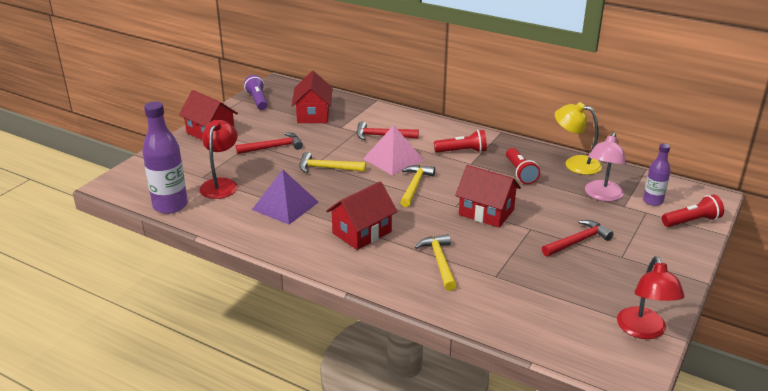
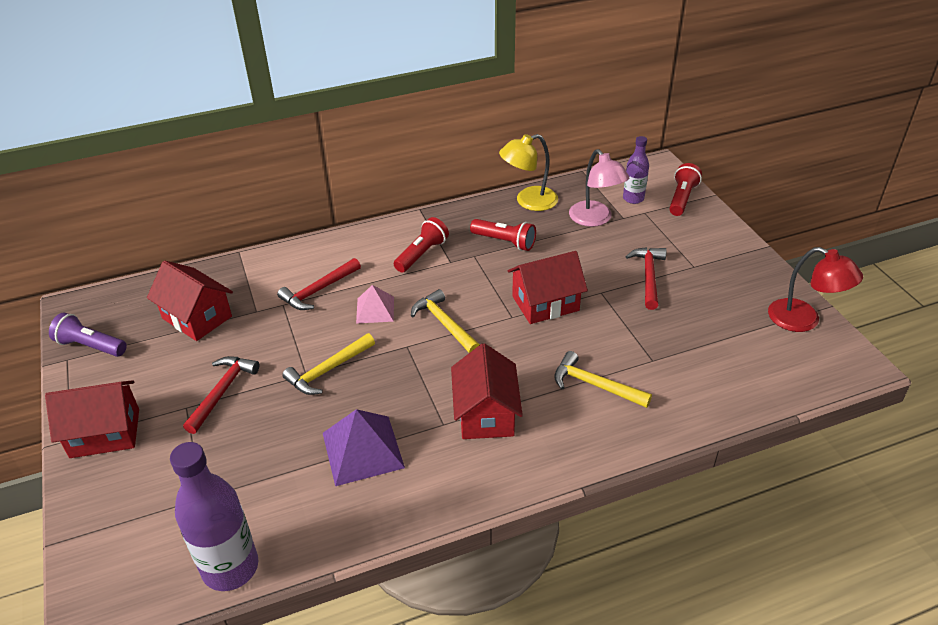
camera: 50 degrees left, 10 degrees up
red lamp [200,120,238,199] -> none
pink pyramid [363,125,424,175] -> pink pyramid [356,285,394,324], size x0.63

